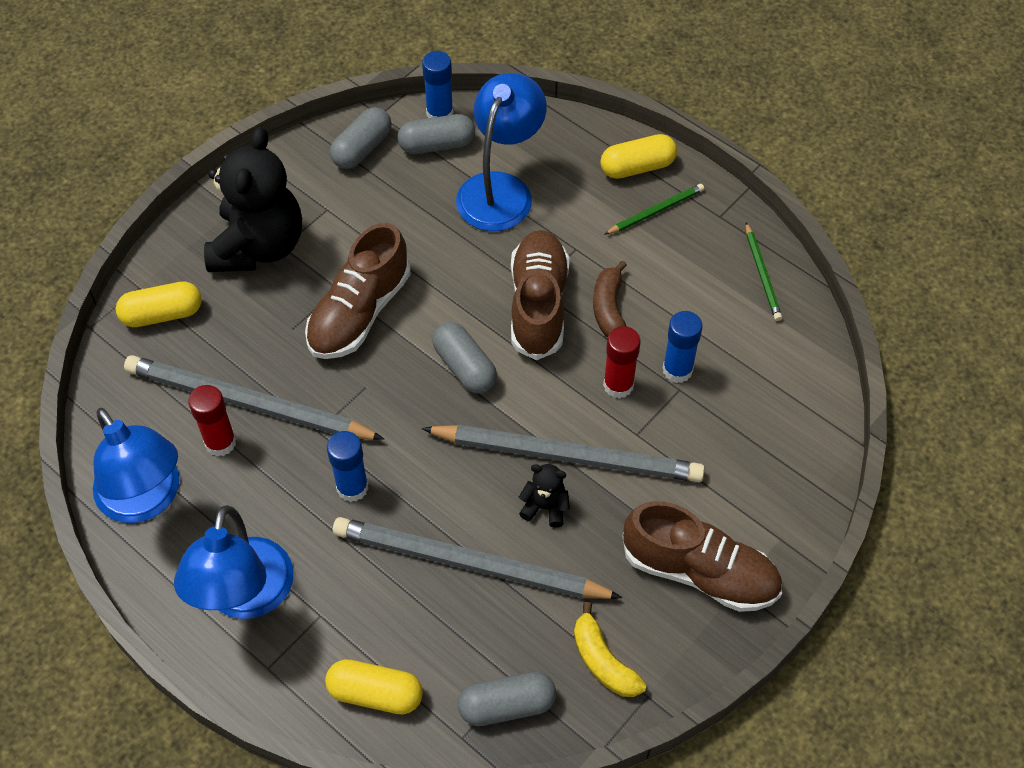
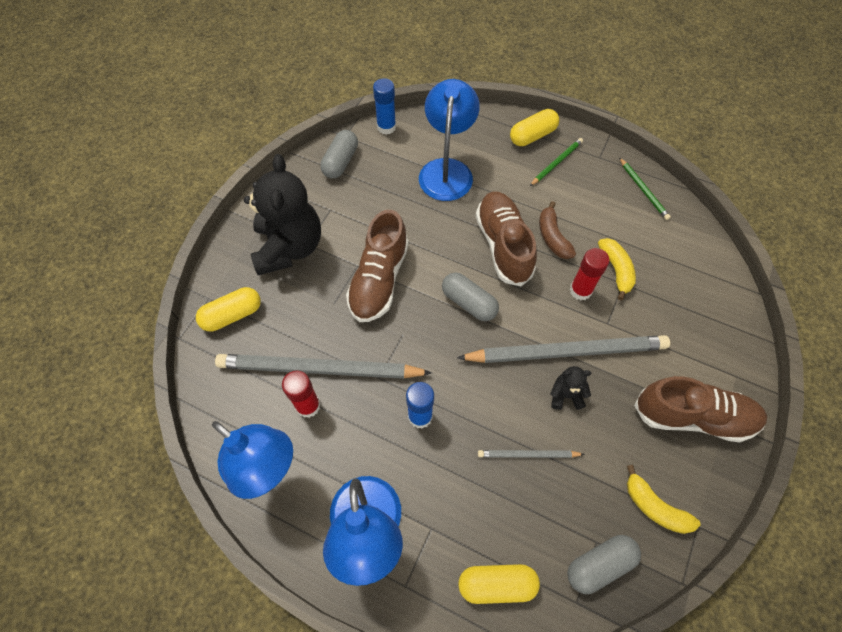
camera: 15 degrees left, 5 degrees up
grey pencil [333,517,622,599] -> grey pencil [478,450,585,458], size x0.46
grey capsule [398,114,475,154] -> none
blue glue stick [663,311,703,383] -> yellow banana [598,238,636,300]

